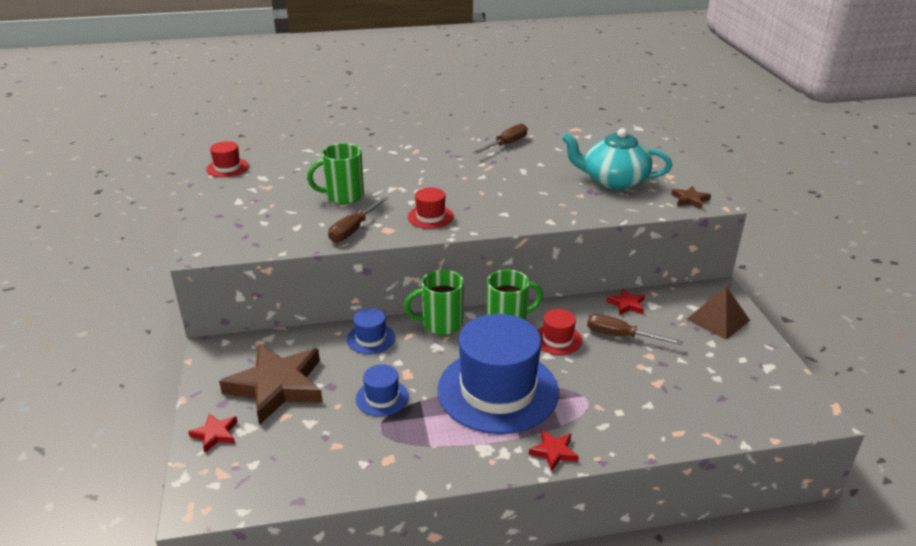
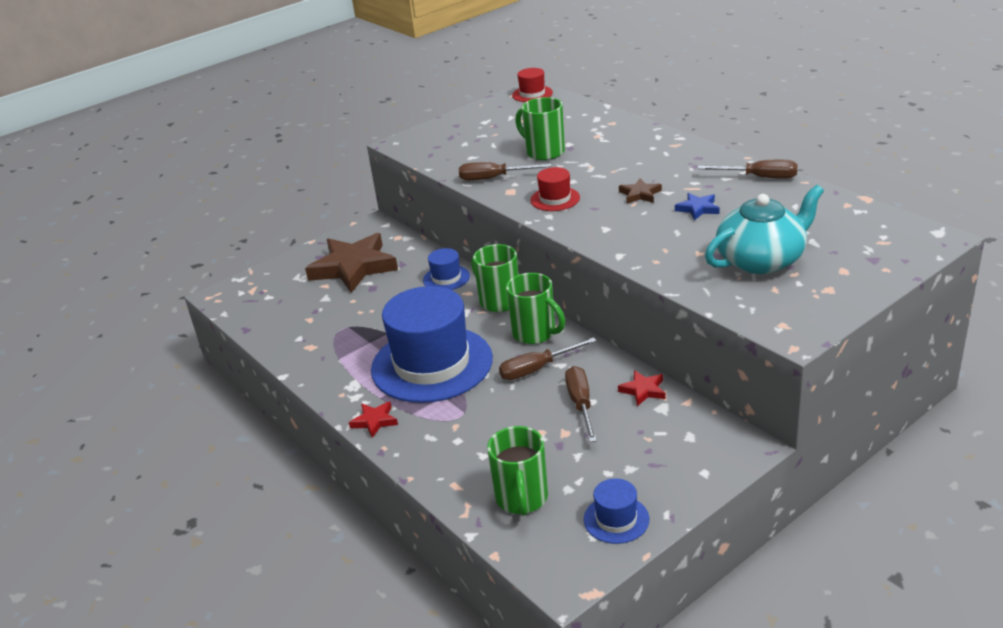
camera: 65 degrees right, 0 degrees up
red star [188,413,238,453] -> none
blue hat [356,364,409,417] -> blue hat moved to [584,478,649,544]
red hat [538,309,582,355] -> brown screwdriver [499,337,597,380]
turquoise teapot [562,128,672,190] -> turquoise teapot turned 75 degrees clockwise [705,185,824,274]
brown star [671,186,711,210] -> brown star moved to [619,178,662,204]
brown pyramid [687,286,750,340] -> none
none -> green mug [487,426,548,516]
none -> blue star [675,193,720,221]

